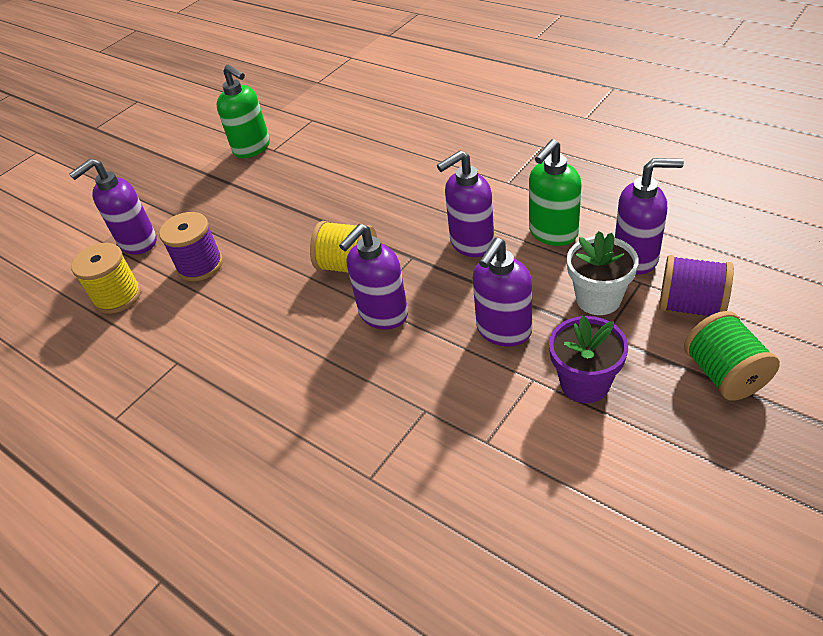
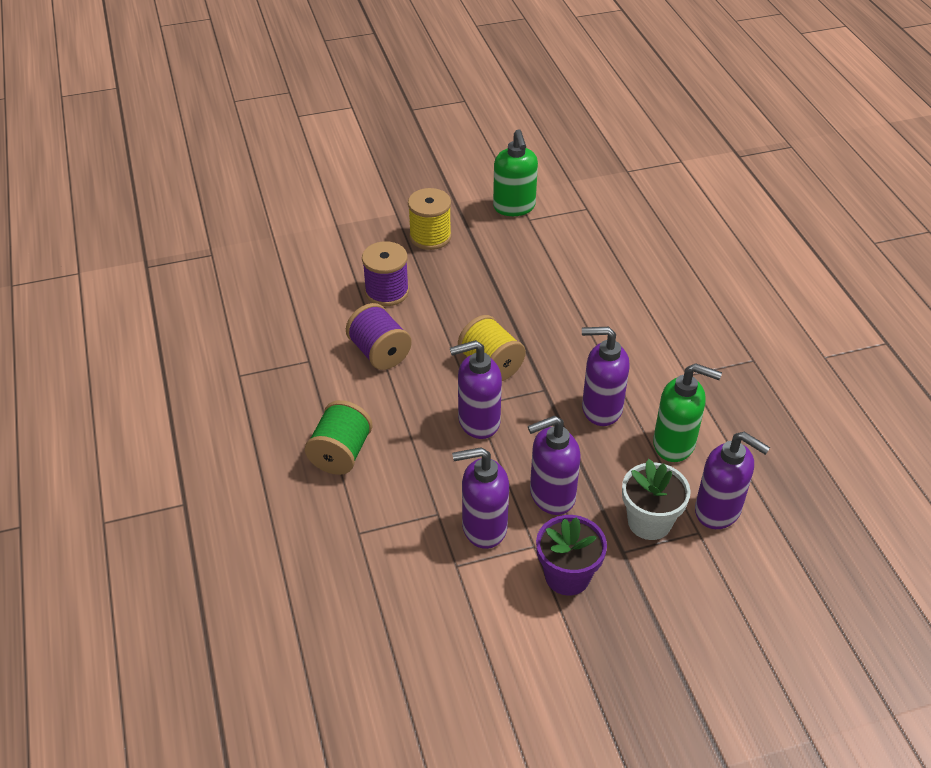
camera: 30 degrees right, 0 degrees up
purple soap dispenser [69,159,157,254] -> purple soap dispenser moved to [452,447,509,549]
yellow spool [71,243,141,314] -> yellow spool moved to [408,188,452,250]
green soap dispenser [529,139,582,246] -> green soap dispenser turned 150 degrees counterclockwise [653,363,722,462]
purple spool [659,255,734,316] -> purple spool moved to [346,303,412,370]
green spool [684,311,780,401] -> green spool moved to [305,400,372,475]

